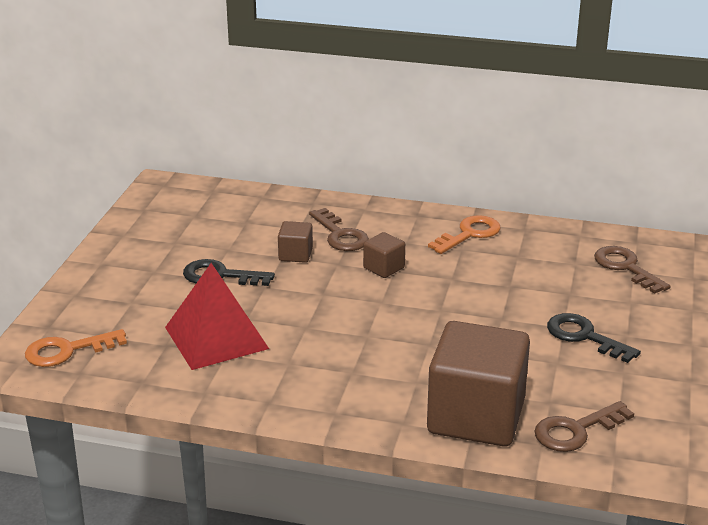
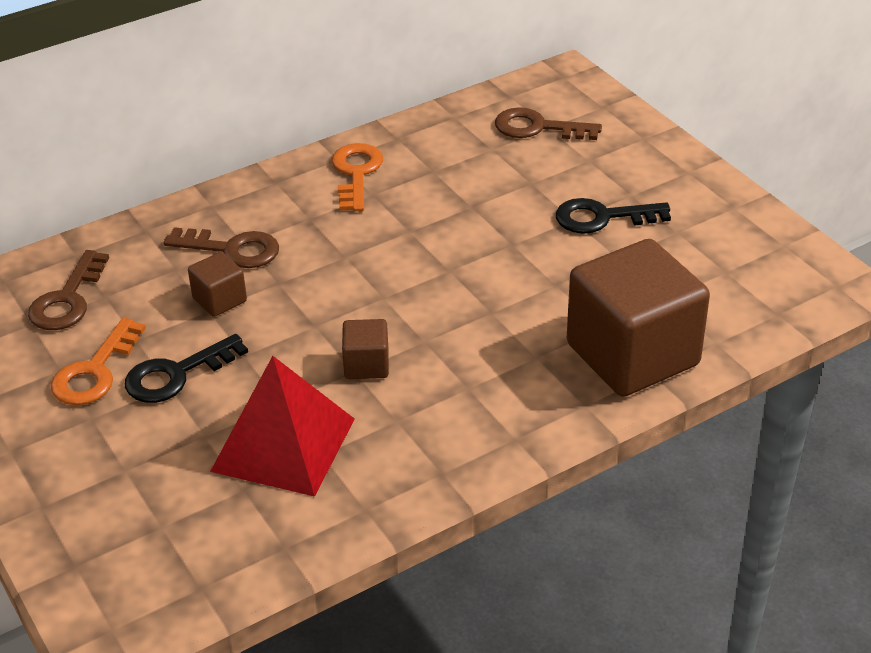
camera: 45 degrees left, 10 degrees up
orange key [25,329,127,367] -> orange key moved to [51,318,146,405]
brown cube [363,232,405,278] -> brown cube moved to [342,319,389,379]
brown key [534,401,634,452] -> brown key moved to [28,250,109,330]

